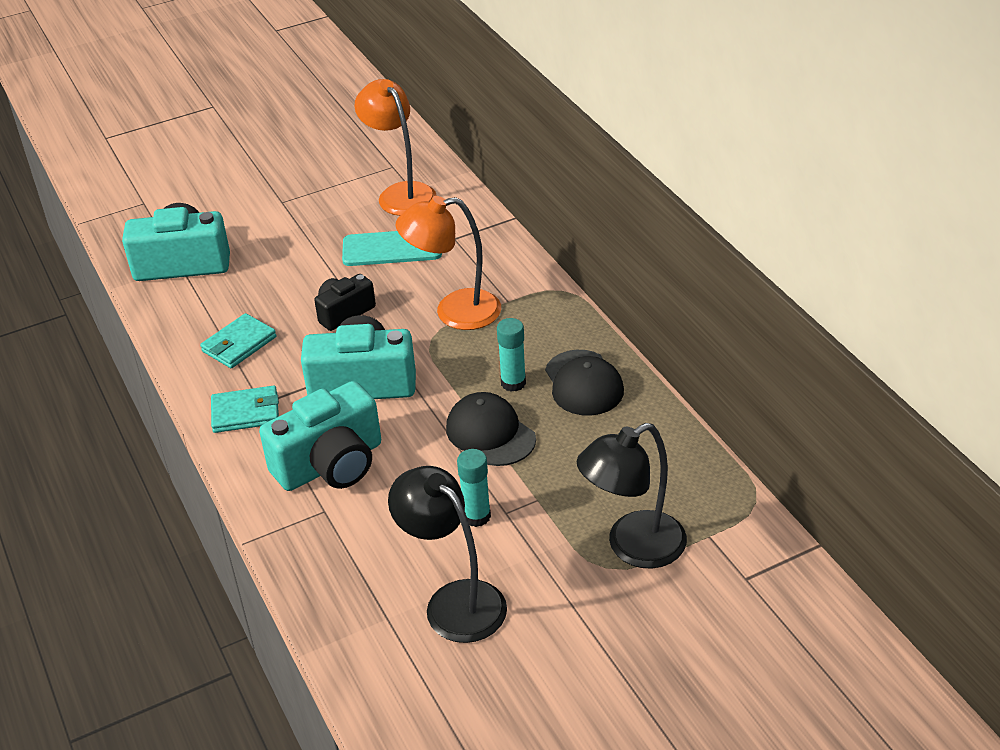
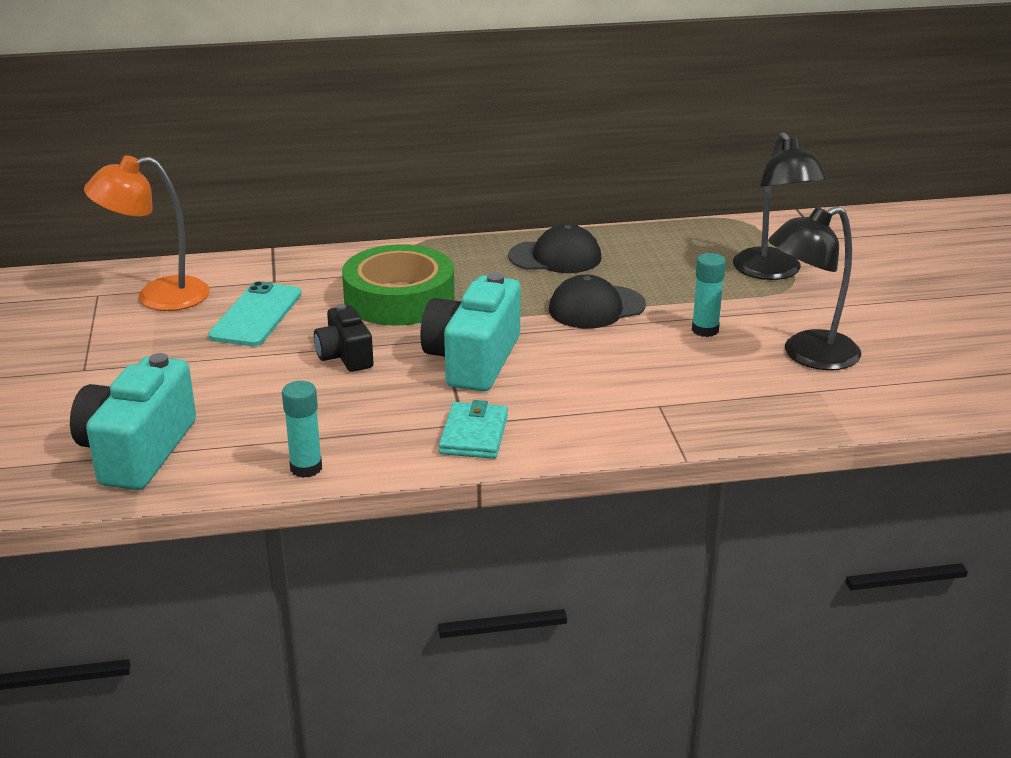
camera: 75 degrees left, 10 degrees down
turquoise wallet [200,313,276,368] -> none
turquoise camera [259,381,381,491] -> none
orange lamp [396,196,501,330] -> green tape [342,244,455,326]
turquoise glue stick [497,318,526,392] -> turquoise glue stick moved to [282,381,322,478]

